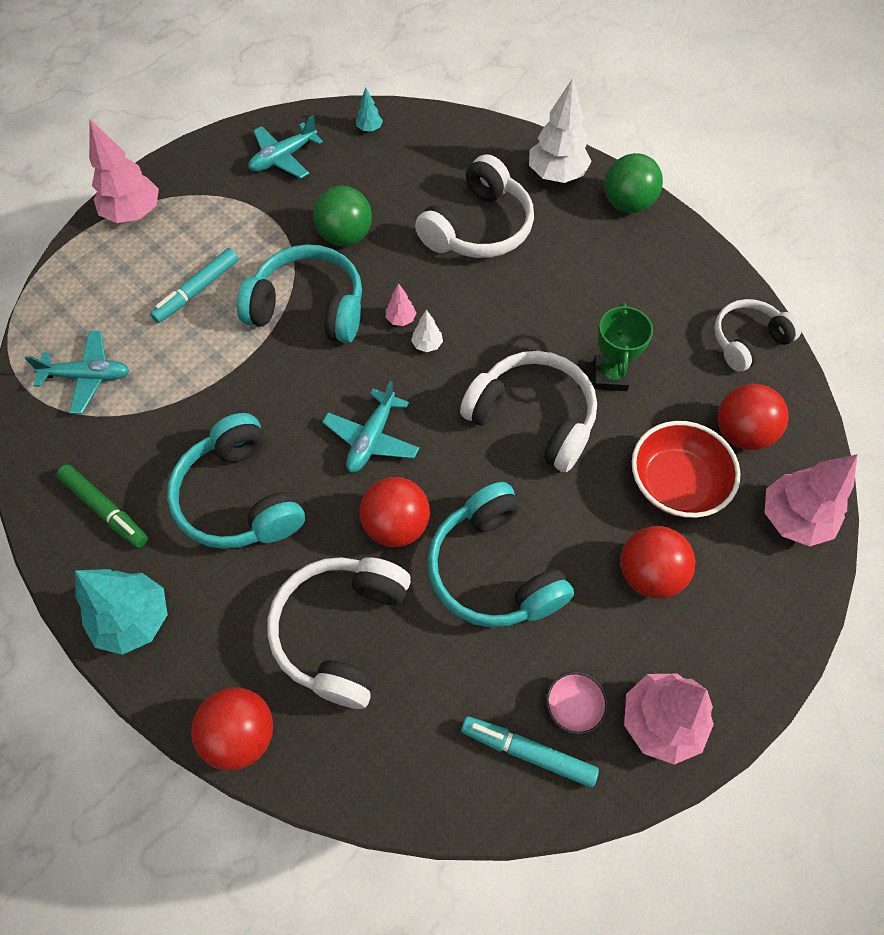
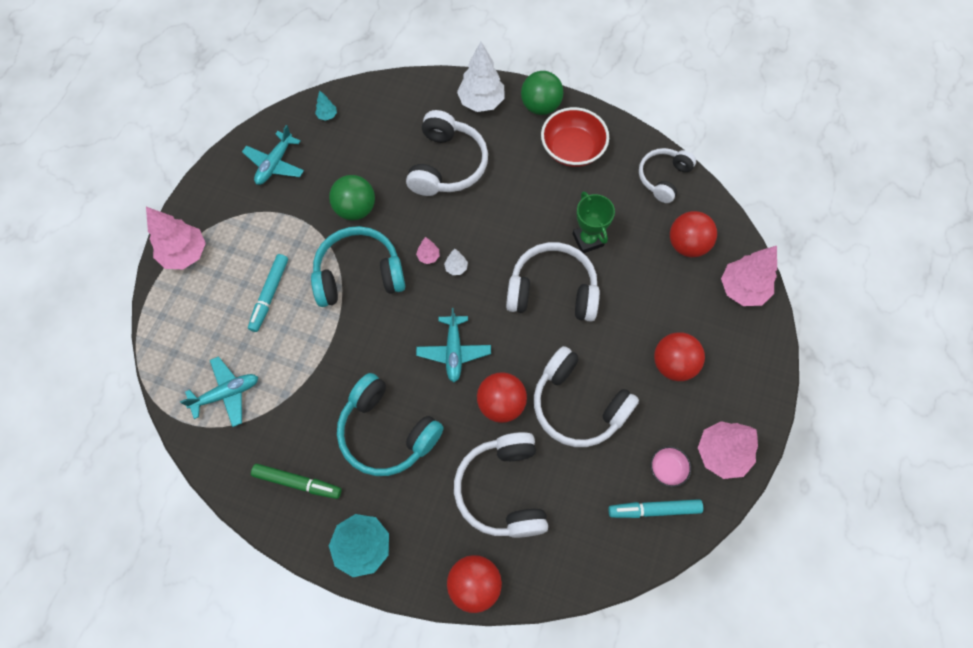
camera: 25 degrees left, 5 degrees up
turquoise headphones [427,482,574,628] -> white headphones [534,346,639,447]
red bowl [632,421,741,518] -> red bowl moved to [541,107,609,167]

